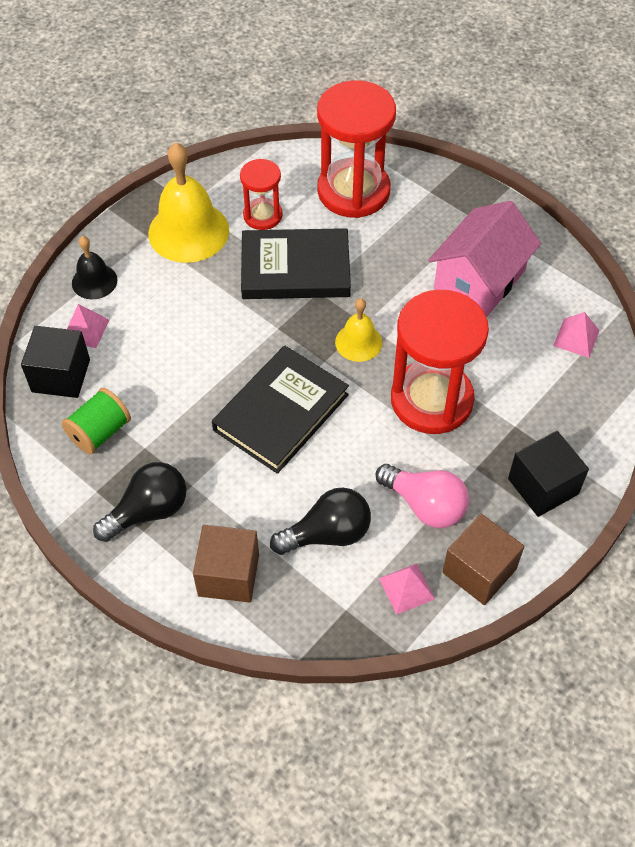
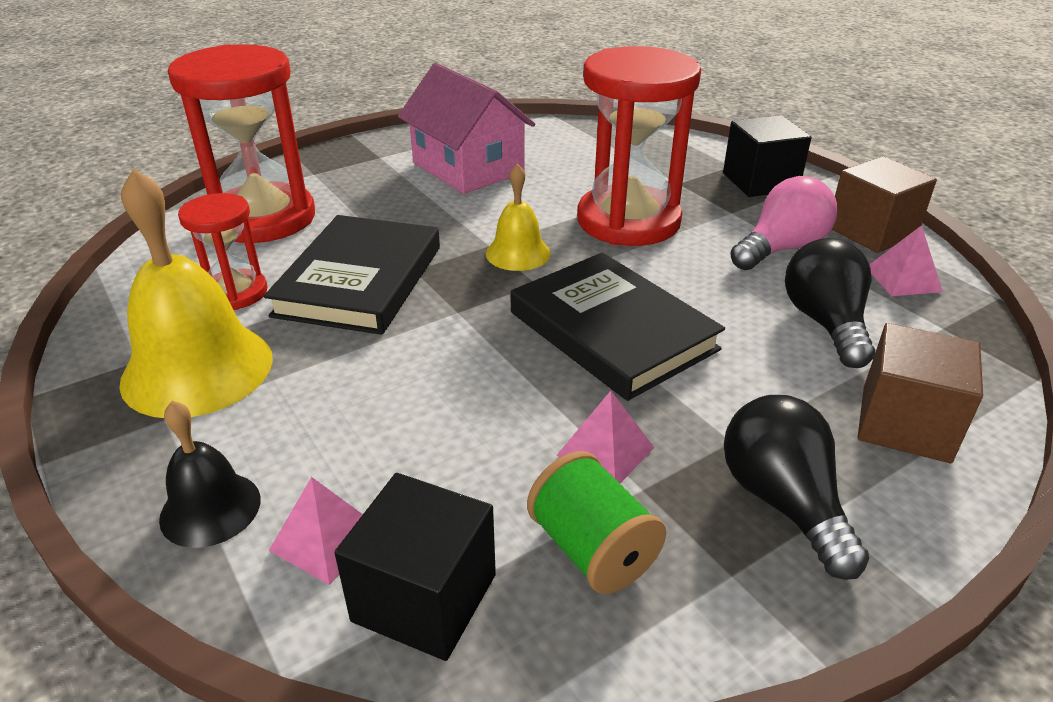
camera: 75 degrees left, 20 degrees down
pink pyramid [553,312,599,358] -> pink pyramid moved to [556,391,654,484]

